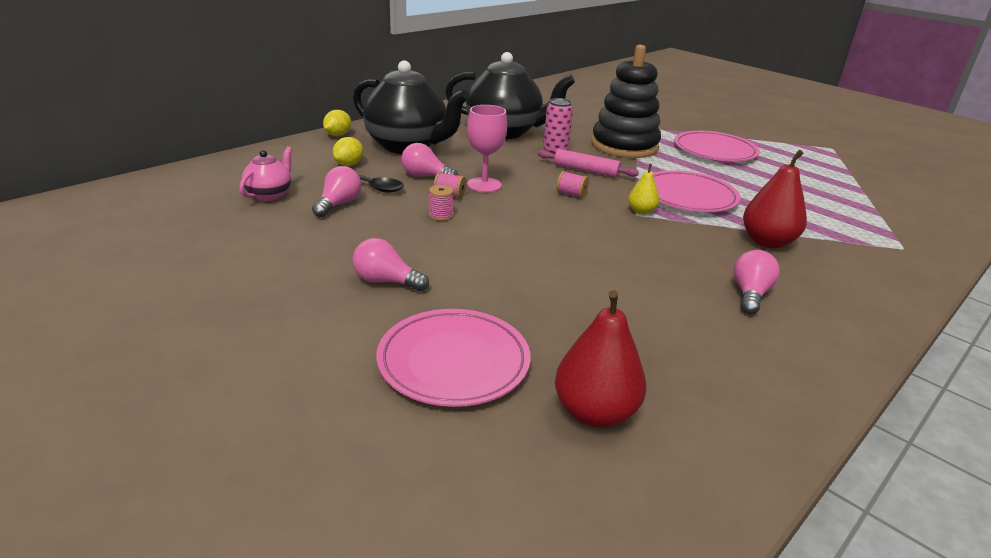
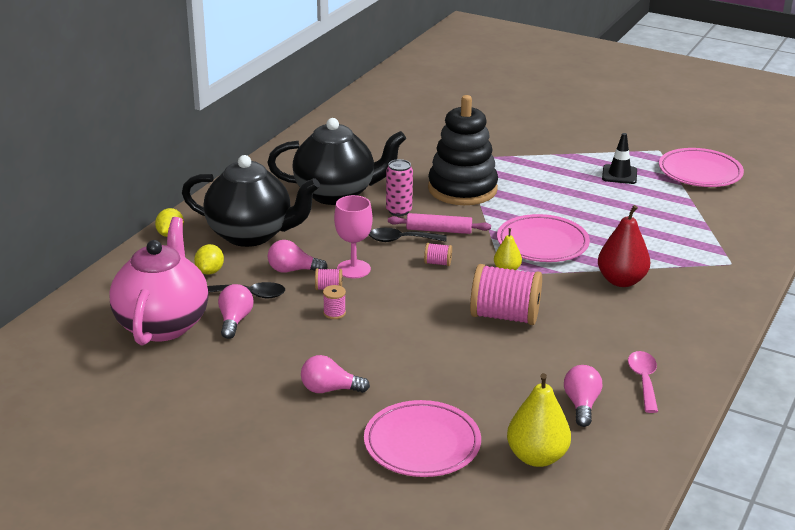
camera: 15 degrees left, 0 degrees up
pink teapot [239,146,292,201] -> pink teapot [109,217,209,345], size x2.11
red pear [555,290,646,428] -> yellow pear [507,373,571,467]
pink plate [674,131,760,162] -> pink plate moved to [659,148,744,187]
pink light bulb [734,250,780,315] -> pink light bulb moved to [564,365,602,427]
none -> black spoon [369,228,447,242]
none -> pink spool [470,264,542,325]
none -> black traffic cone [602,133,637,184]
none -> pink spoon [628,351,658,413]

